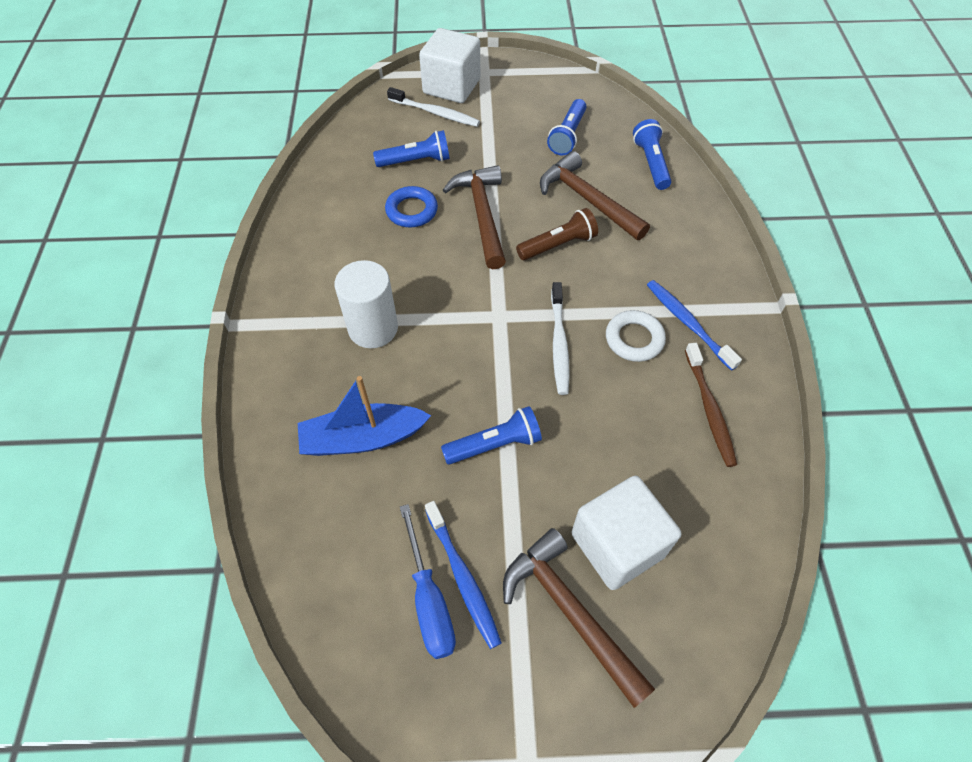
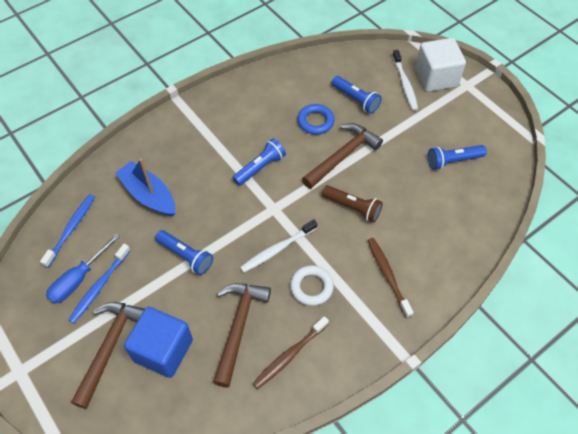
camera: 55 degrees right, 0 degrees up
white cylinder [334,260,398,348] -> none
brown hammer [540,151,650,240] -> brown hammer moved to [213,283,271,387]
white cube [571,476,681,590] -> blue cube [124,307,193,378]
blue flashlight [633,119,672,190] -> blue flashlight moved to [232,138,286,186]
blue toothbrush [647,280,742,371] -> blue toothbrush moved to [40,194,95,268]
none -> brown toothbrush [367,238,414,318]

